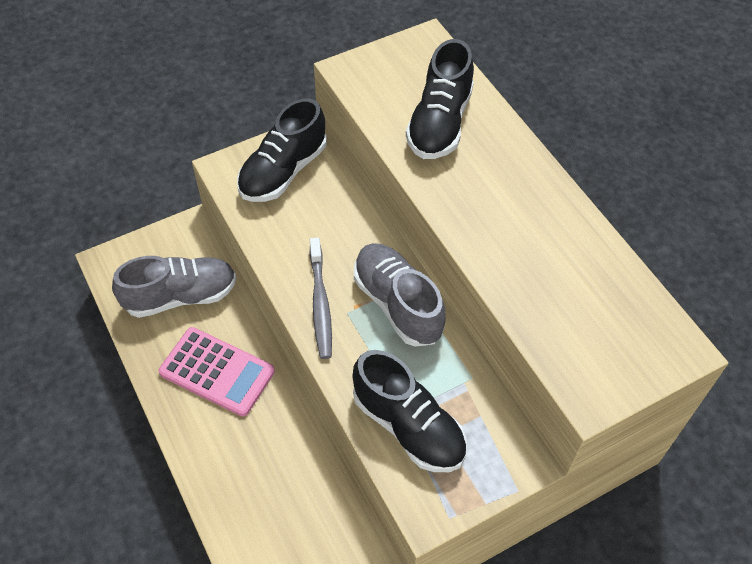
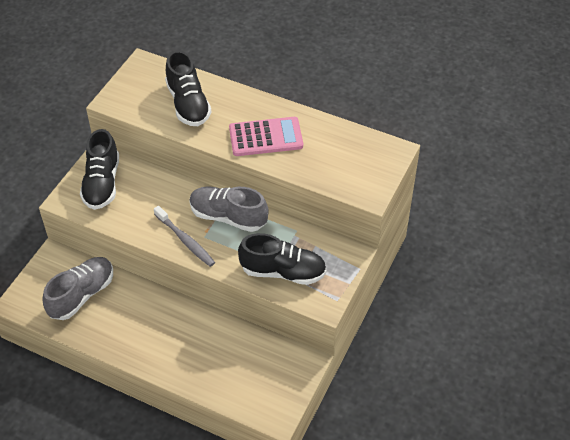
camera: 35 degrees left, 5 degrees down
pink calculator [159,327,275,417] -> pink calculator moved to [229,117,303,156]

